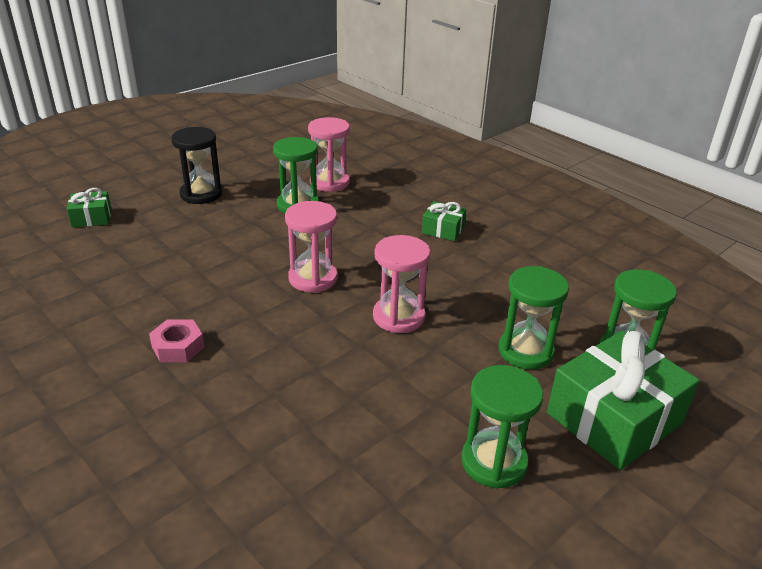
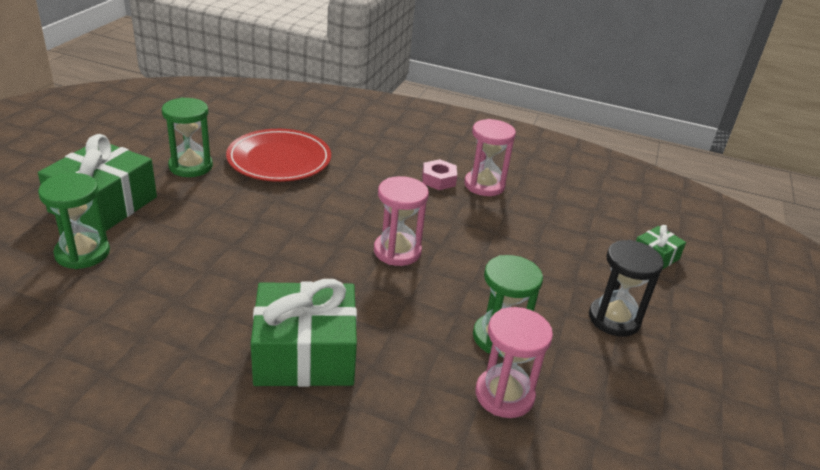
camera: 150 degrees right, 0 degrees up
pink hourglass [373,235,430,333] -> pink hourglass moved to [464,119,516,196]
green gift [422,201,466,241] -> green gift [251,279,357,387], size x2.06
green hourglass [498,266,569,370] -> none
none -> red plate [226,129,331,182]

